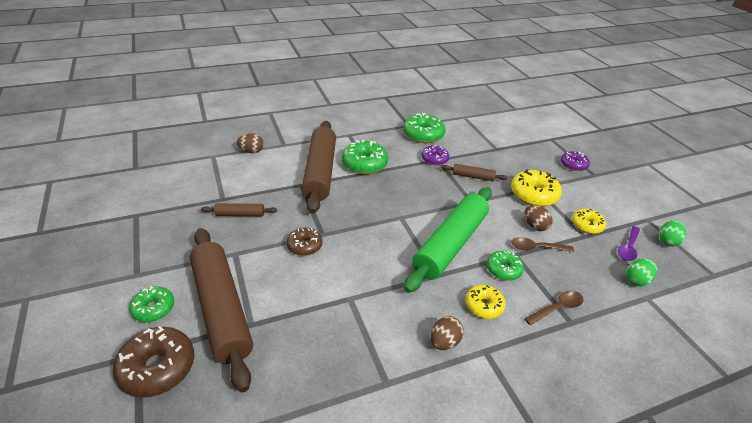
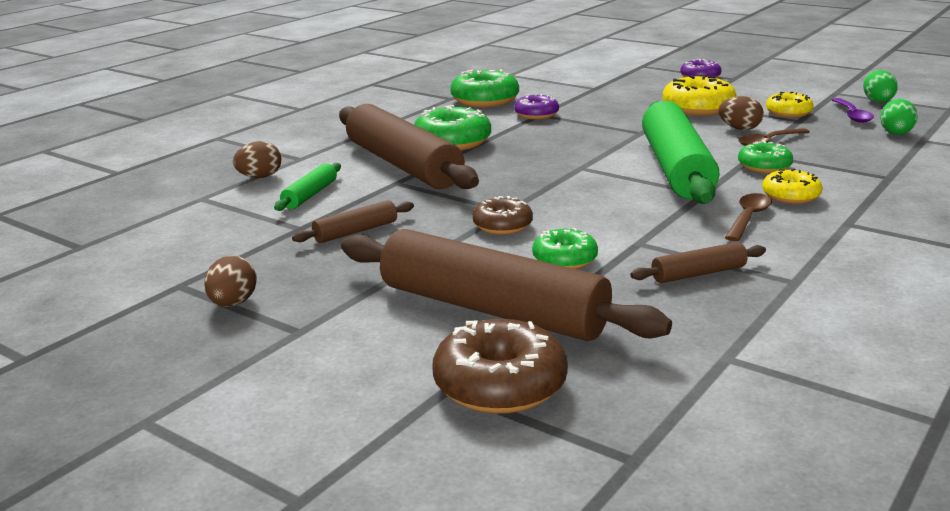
camera: 30 degrees left, 15 degrees down
green donut [129,286,174,322] -> green donut moved to [532,228,598,269]
brown egg [431,316,464,350] -> brown egg moved to [204,255,257,307]
brown rolling pin [442,164,507,181] -> brown rolling pin moved to [630,242,766,283]
brown spoon [524,290,584,325] -> brown spoon moved to [725,193,772,241]
none -> green rolling pin [274,163,341,211]

